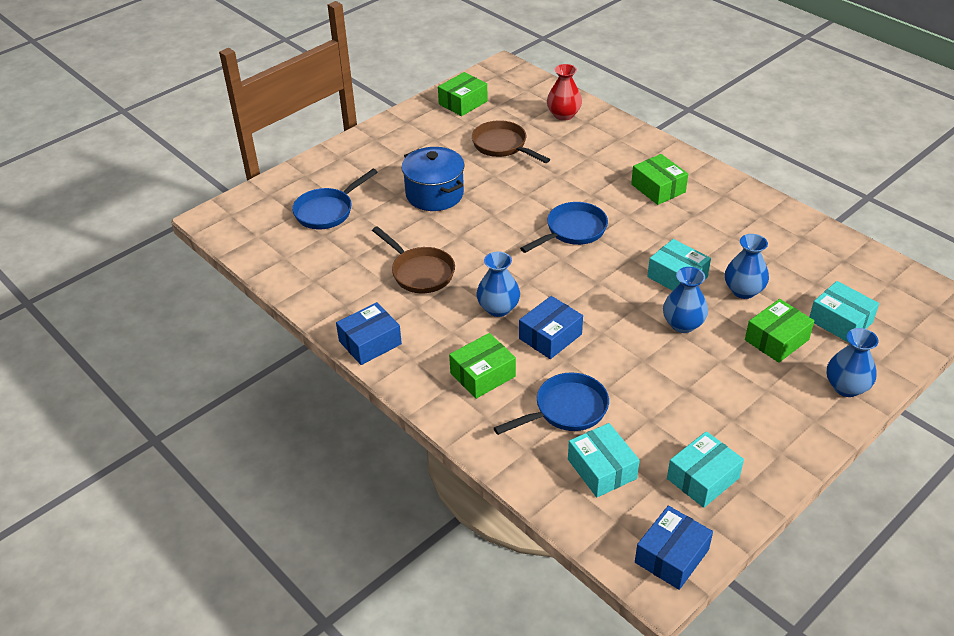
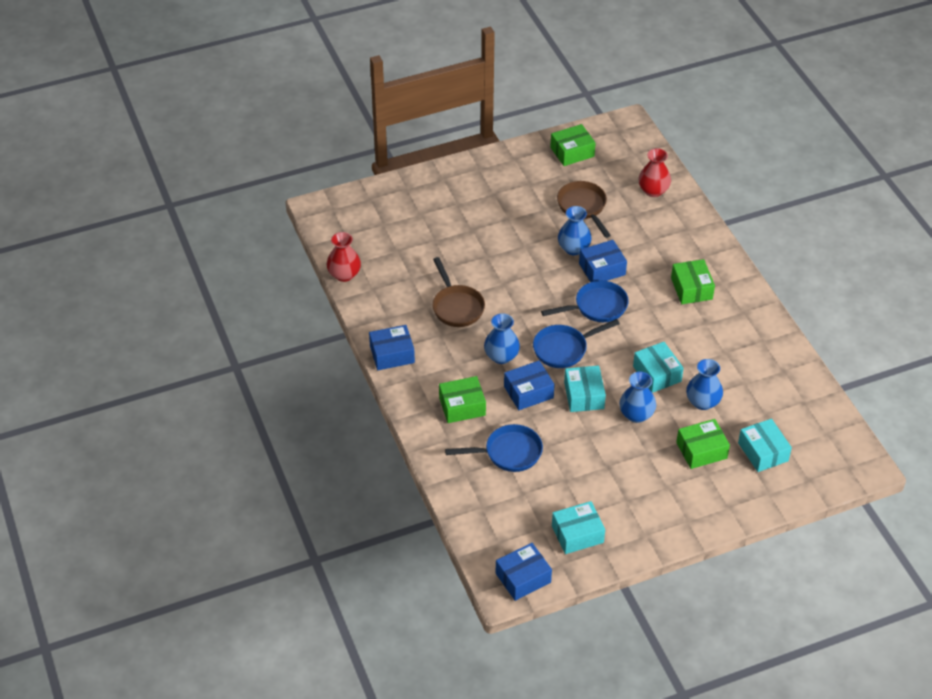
camera: 20 degrees right, 5 degrees up
blue pan [292,169,378,230] -> blue pan moved to [533,319,620,368]
blue pot [401,147,465,211] -> none
turquoise box [568,423,640,497] -> turquoise box moved to [564,365,606,412]
blue vase [827,328,879,397] -> blue vase moved to [558,206,592,255]
none -> red vase [327,232,361,282]
none -> blue box [579,240,627,282]

